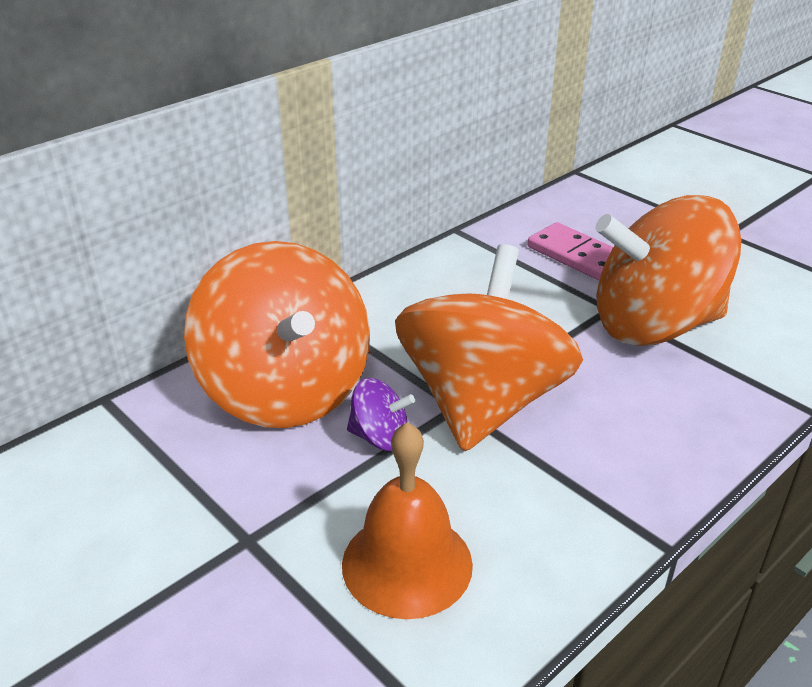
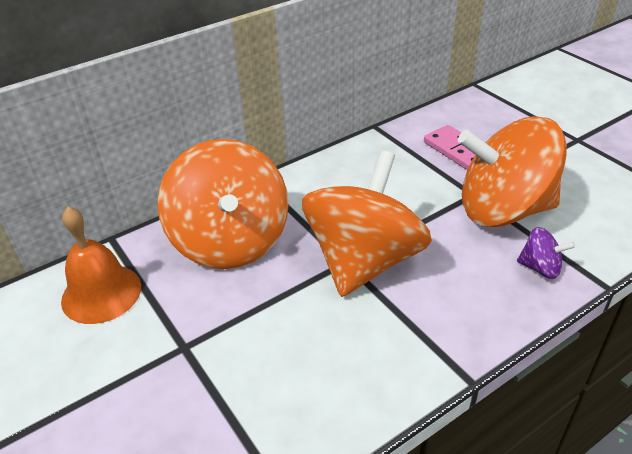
camera: 10 degrees right, 5 degrees up
orange bell [342,422,473,619] -> orange bell moved to [61,207,141,324]
purple spinning top [347,378,415,451] -> purple spinning top moved to [517,227,575,279]

